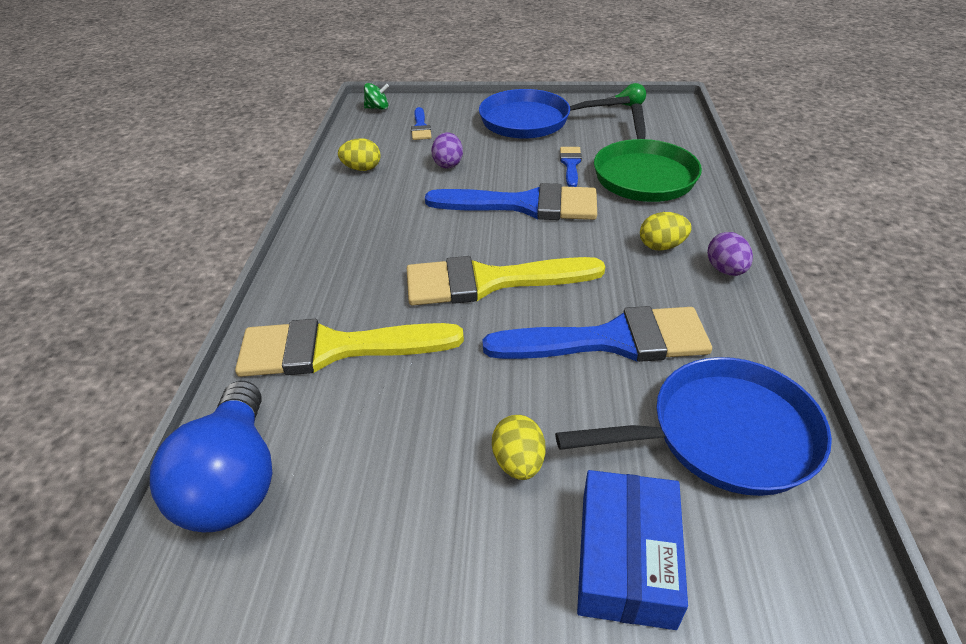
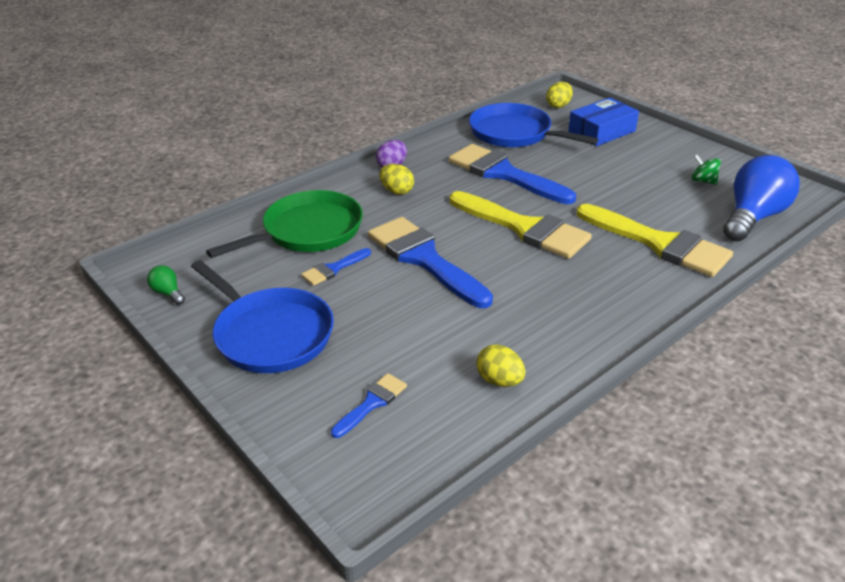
camera: 135 degrees left, 5 degrees down
green spinning top [364,83,389,110] -> green spinning top moved to [691,155,721,185]
purple egg [432,132,463,169] -> none
yellow egg [492,415,546,480] -> yellow egg moved to [546,82,573,108]

